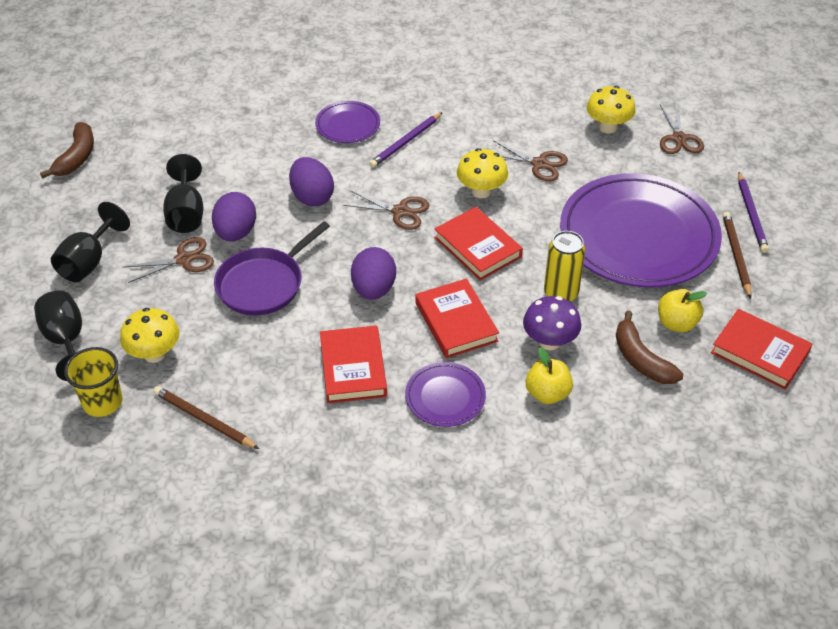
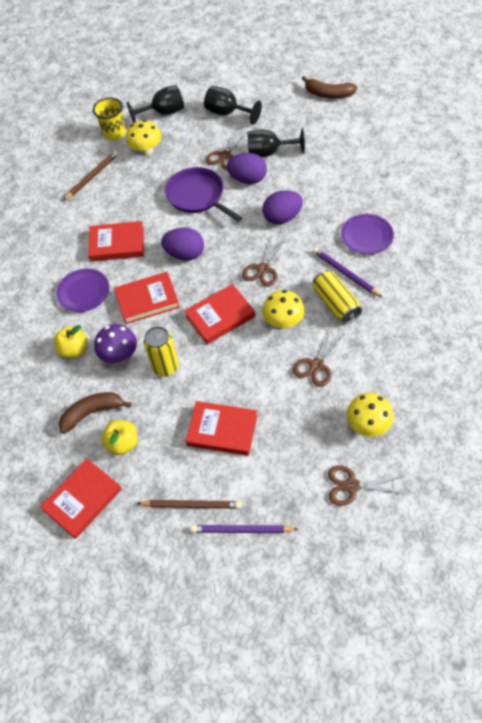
camera: 100 degrees right, 10 degrees up
brown scissors [123,237,214,283] -> brown scissors turned 45 degrees clockwise [206,129,249,170]
purple plate [560,173,722,287] -> red book [186,401,257,456]
none -> yellow can [313,270,362,324]

